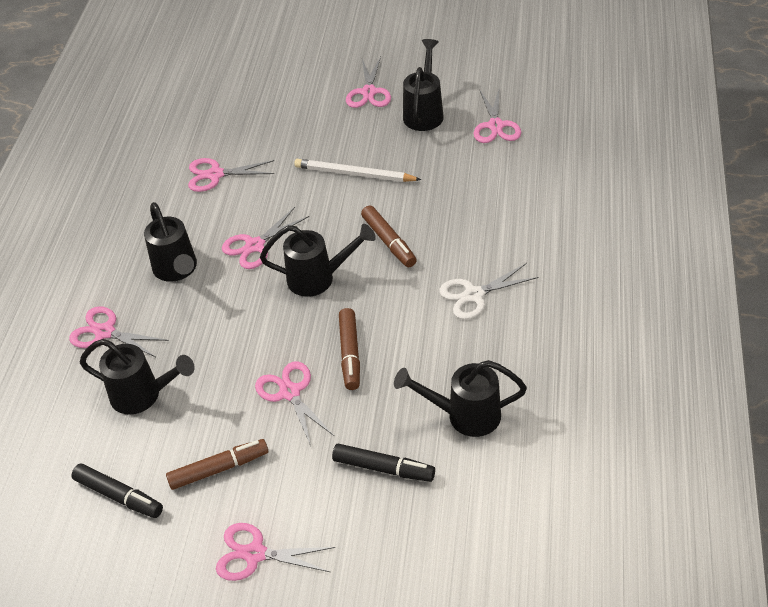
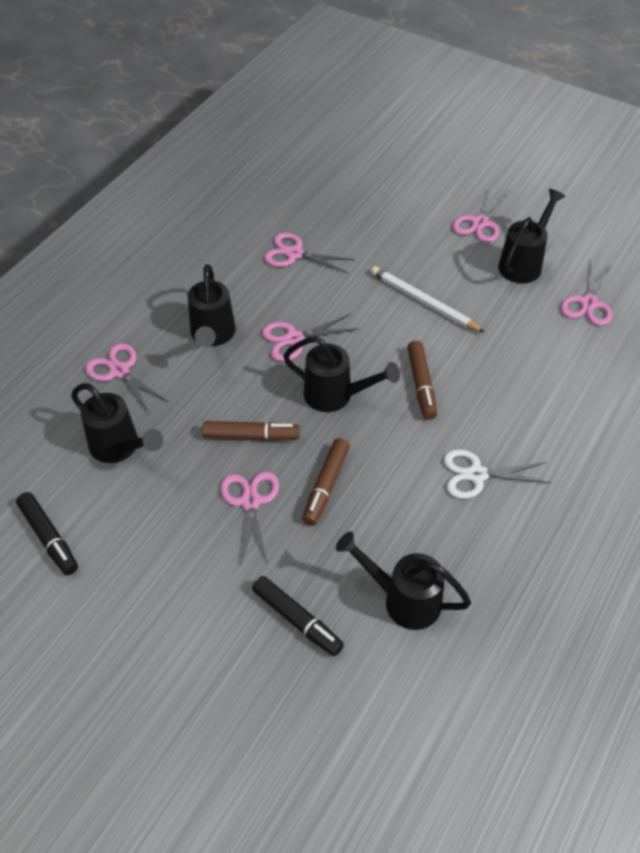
camera: 20 degrees right, 5 degrees up
brown marker [166,439,268,490] -> brown marker moved to [202,421,299,441]
pink scissors [216,523,335,581] -> none

